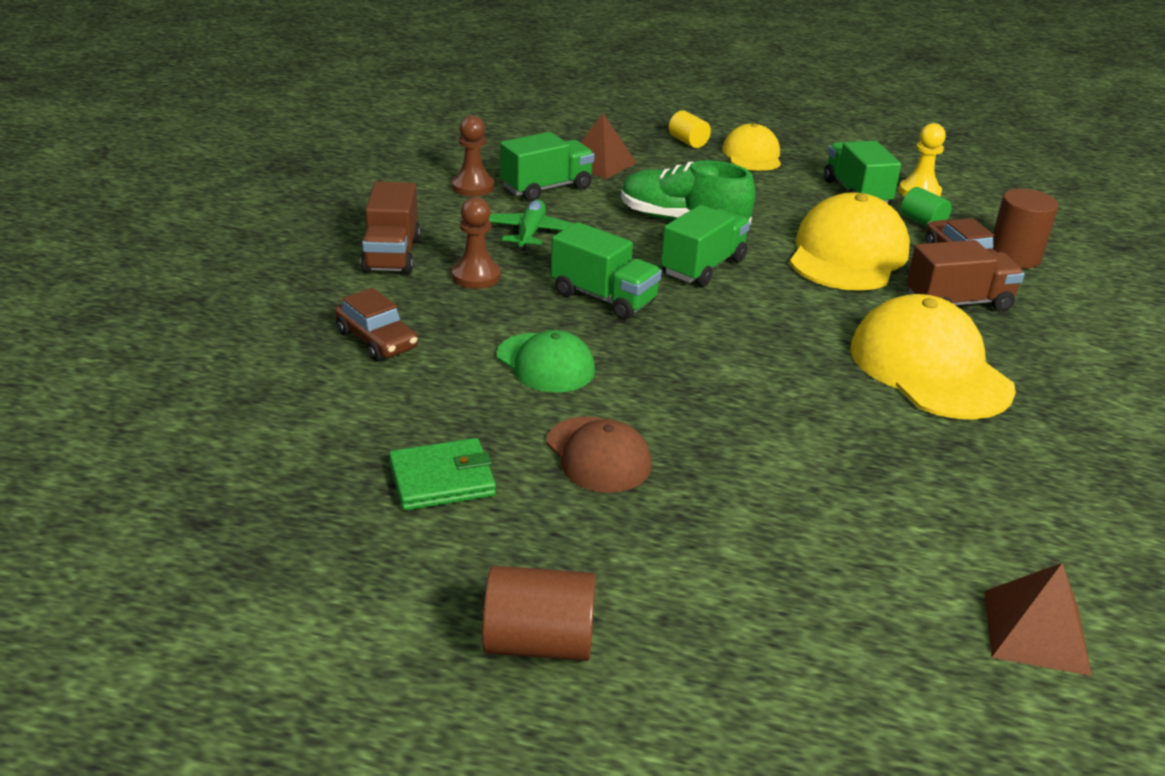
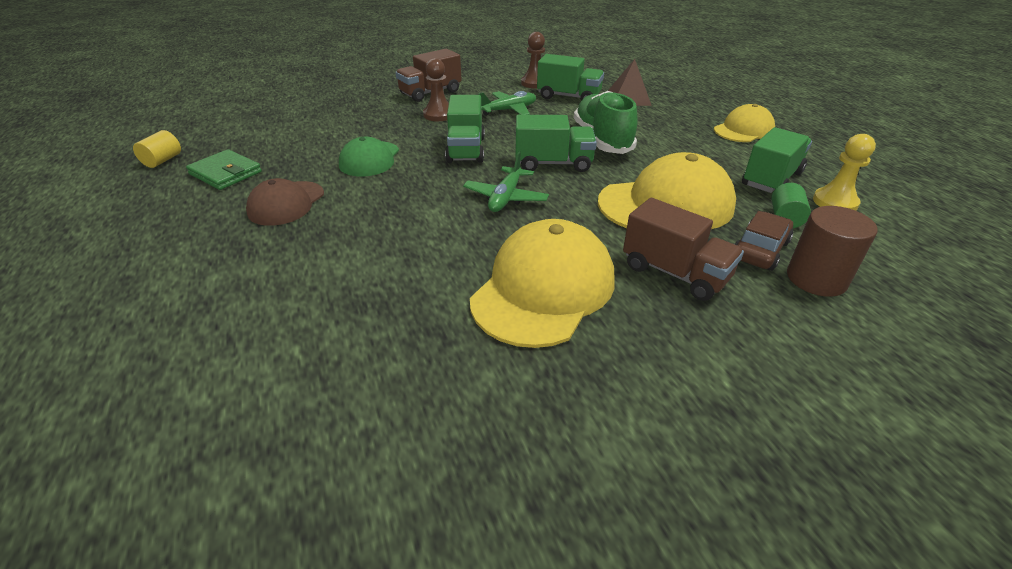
camera: 55 degrees right, 5 degrees up
brown car [335,288,418,361] -> none
brown cylinder [482,566,596,661] -> none
yellow cylinder [669,111,711,148] -> yellow cylinder moved to [133,130,181,168]
brown pyramid [984,563,1092,676] -> none
none -> green plane [463,152,549,212]

